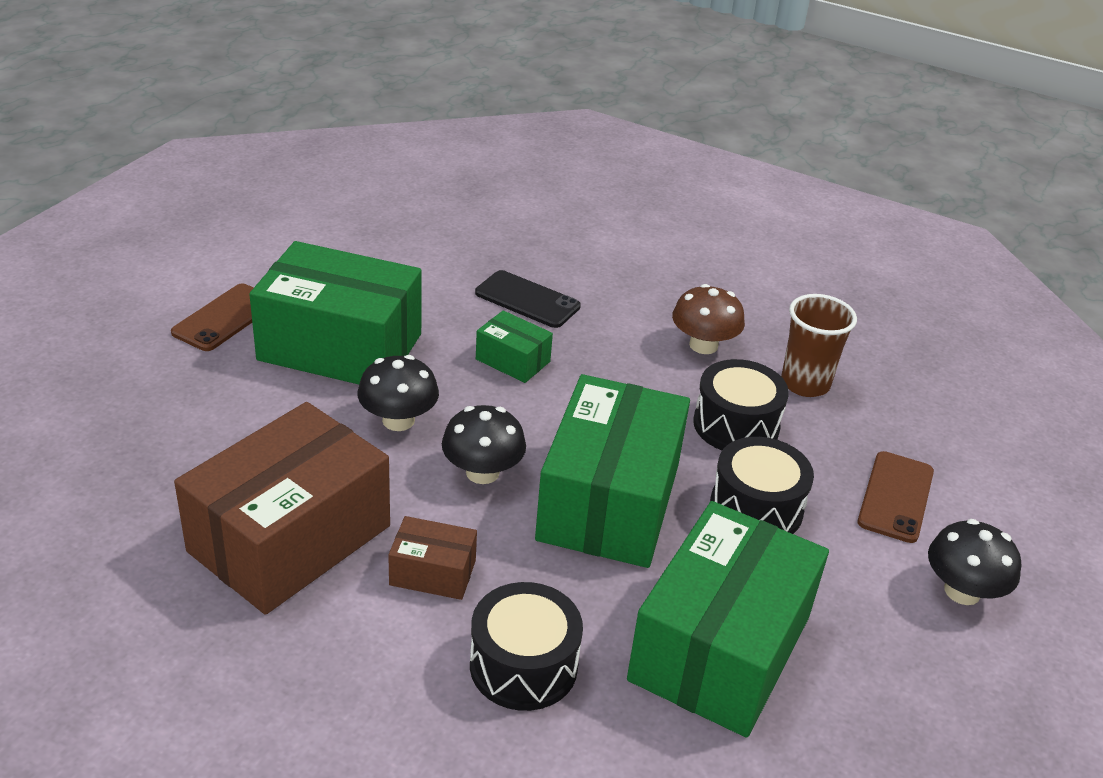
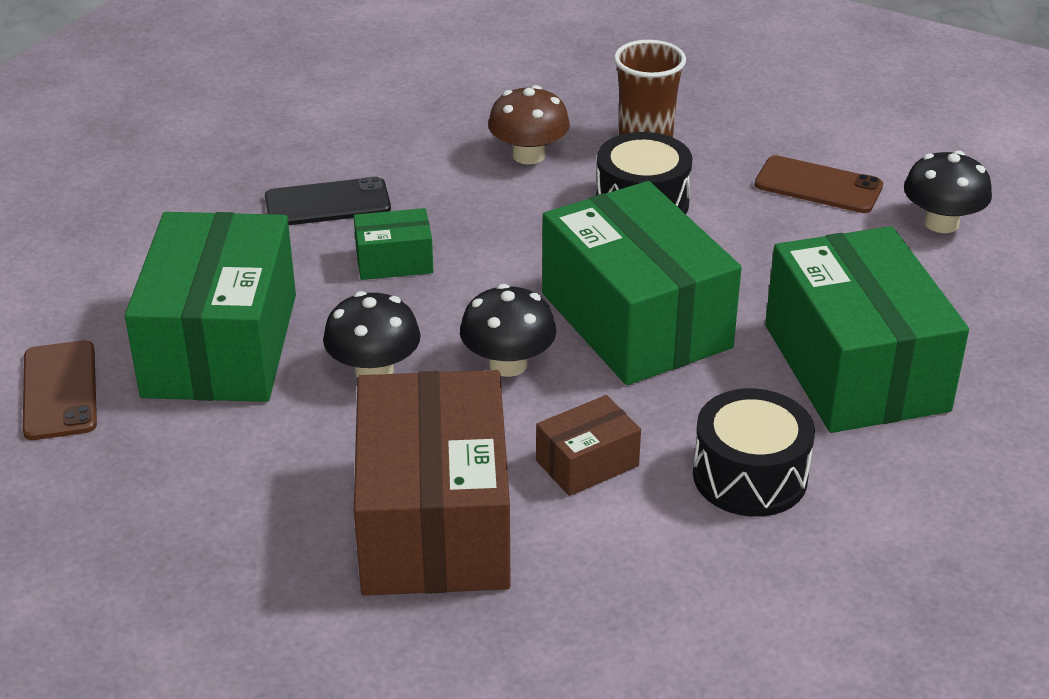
camera: 40 degrees left, 0 degrees up
green box [249,241,422,384] -> green box turned 60 degrees counterclockwise [125,212,296,402]
black drum [710,437,814,534] -> none
brown phone [858,451,934,543] -> brown phone turned 45 degrees counterclockwise [755,155,883,213]

